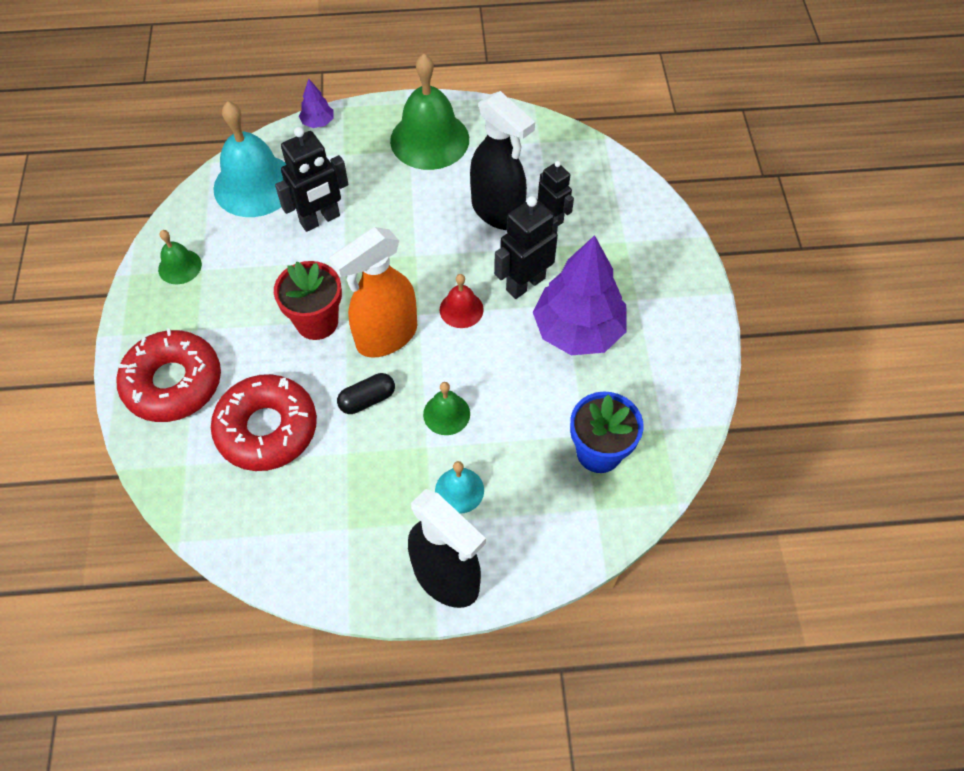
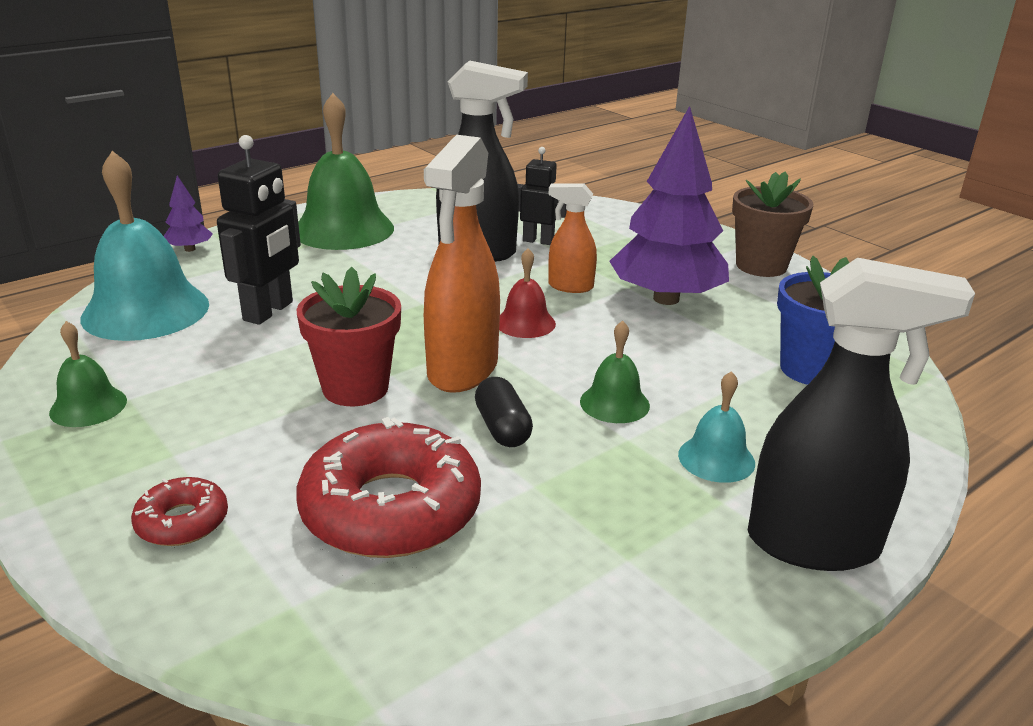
camera: 35 degrees left, 30 degrees down
red donut [116,328,221,422] -> red donut [131,477,228,546], size x0.49
black capsule [337,373,395,414] -> black capsule turned 45 degrees counterclockwise [475,377,533,447]
black robot [494,196,558,299] -> orange spray bottle [548,183,597,293]
none -> brown flower pot [732,171,814,277]

